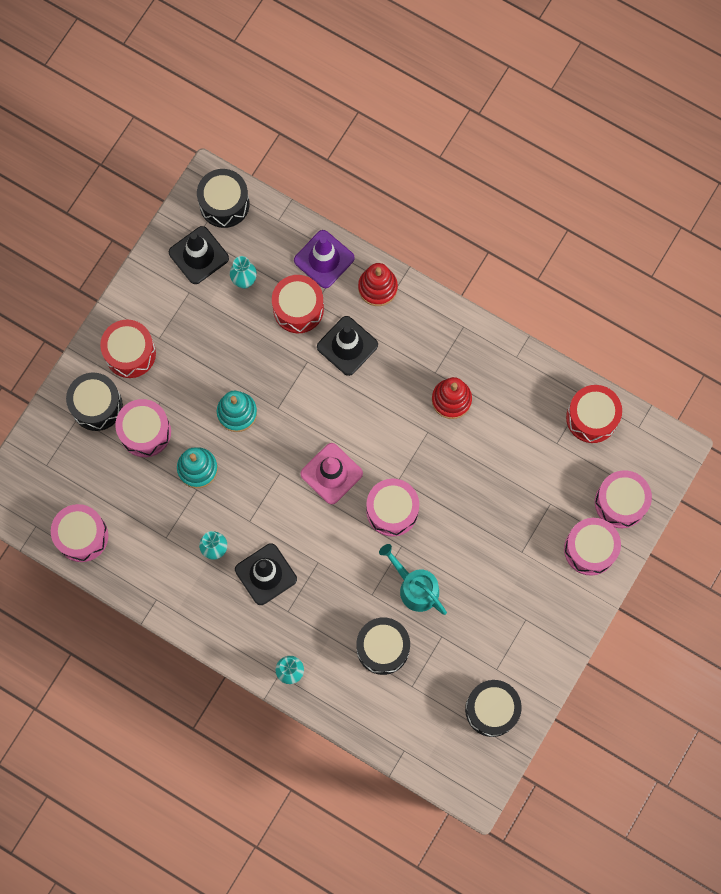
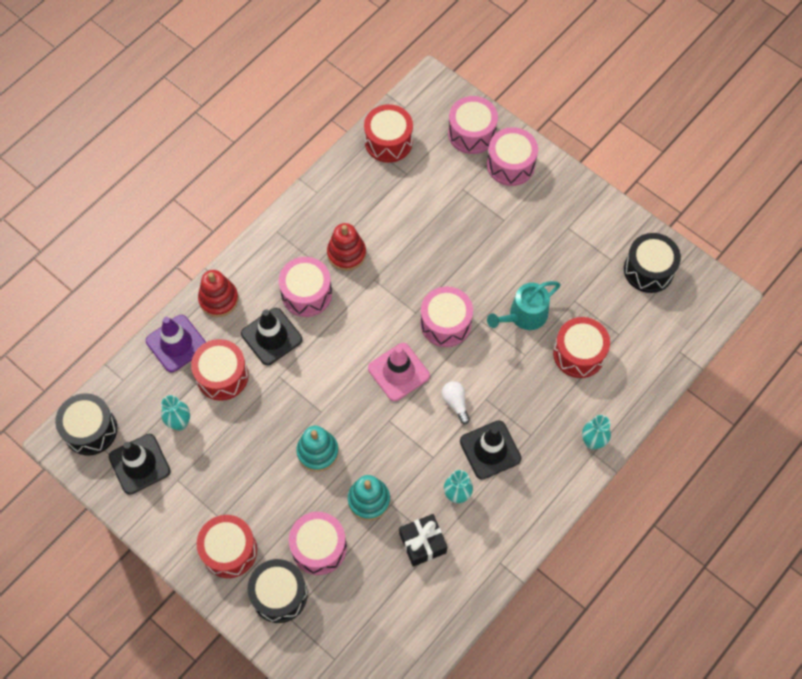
camera: 80 degrees left, 10 degrees down
pink drum [51,504,108,562] -> pink drum moved to [279,257,332,317]
black drum [356,617,410,675] -> red drum [553,317,610,378]
none -> black gift [399,514,447,567]
none -> white light bulb [442,381,470,424]

